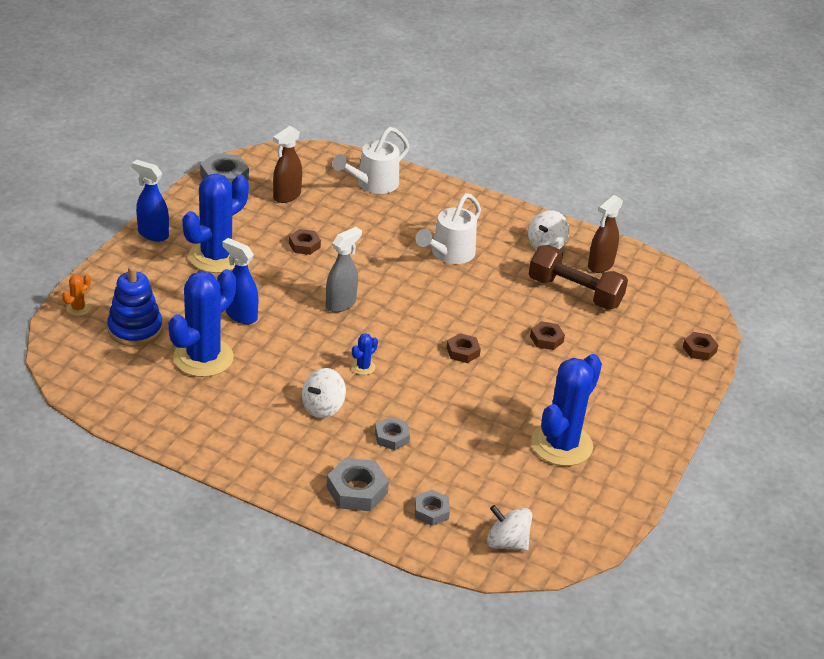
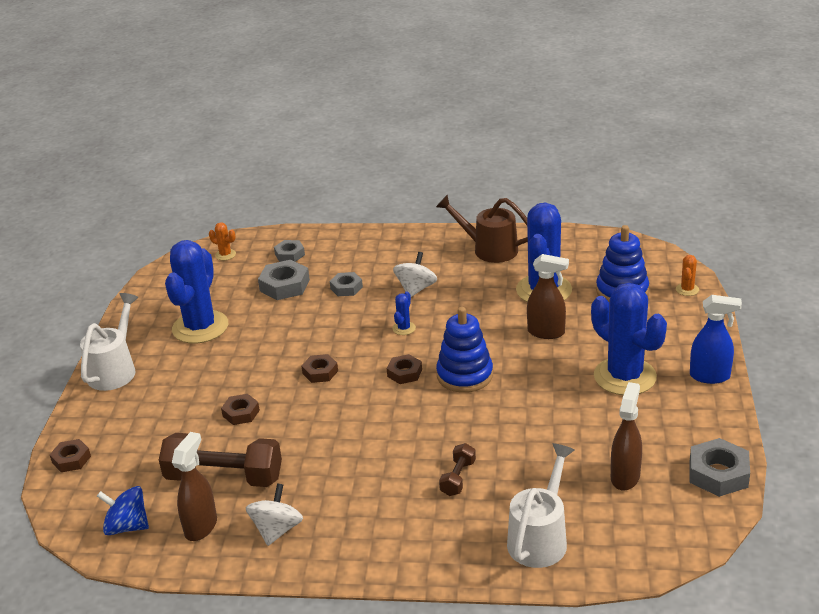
camera: 165 degrees right, 5 degrees down
blue cactus [182,173,249,273] -> blue cactus turned 60 degrees counterclockwise [591,283,667,395]
blue spray bottle [222,238,258,324] -> brown spray bottle [527,254,569,339]
brown nut [289,229,321,255] -> brown nut moved to [387,354,422,384]
grey spray bottle [326,227,362,312] -> blue stacking toy [436,307,493,393]
grey nut [327,458,389,511] -> grey nut moved to [258,260,310,300]
white watering can [415,193,481,264] -> white watering can moved to [80,293,139,391]
white spinning top [487,505,532,551] -> orange cactus [209,222,236,260]
none -> blue spinning top [97,486,149,535]
none -> brown watering can [436,194,528,263]
none -> brown dumbbell [439,443,476,496]

